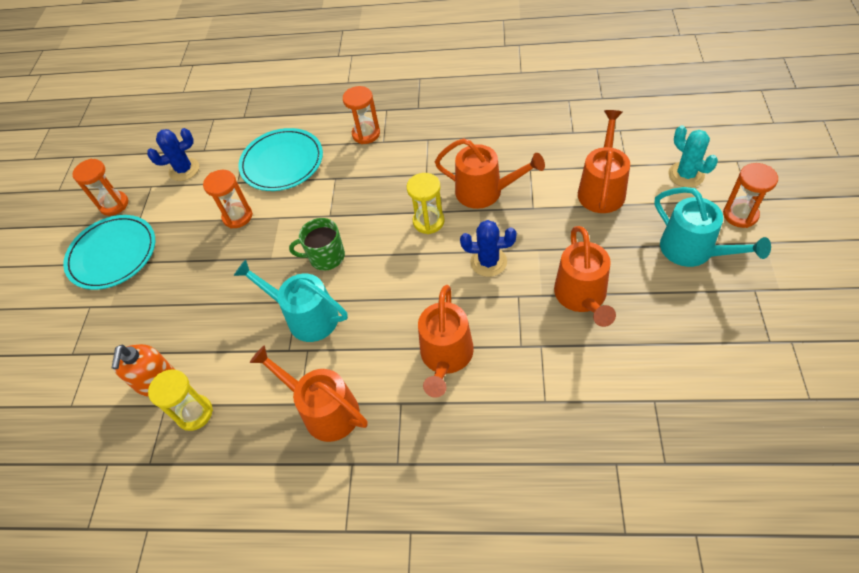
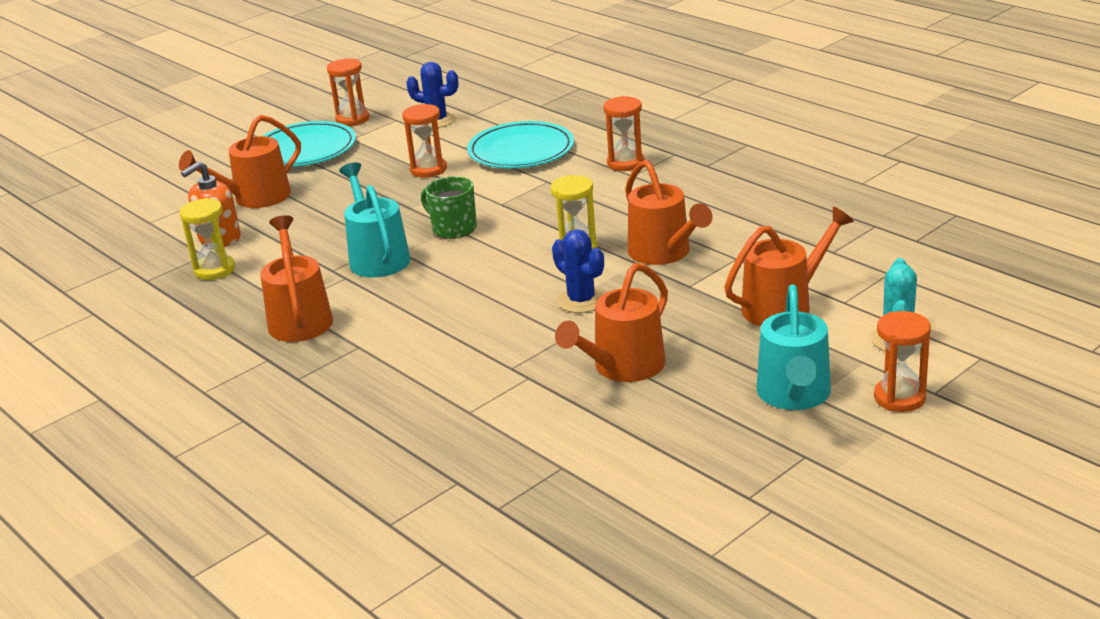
camera: 40 degrees right, 25 degrees down
orange watering can [418,285,474,398] -> orange watering can moved to [179,115,301,208]

